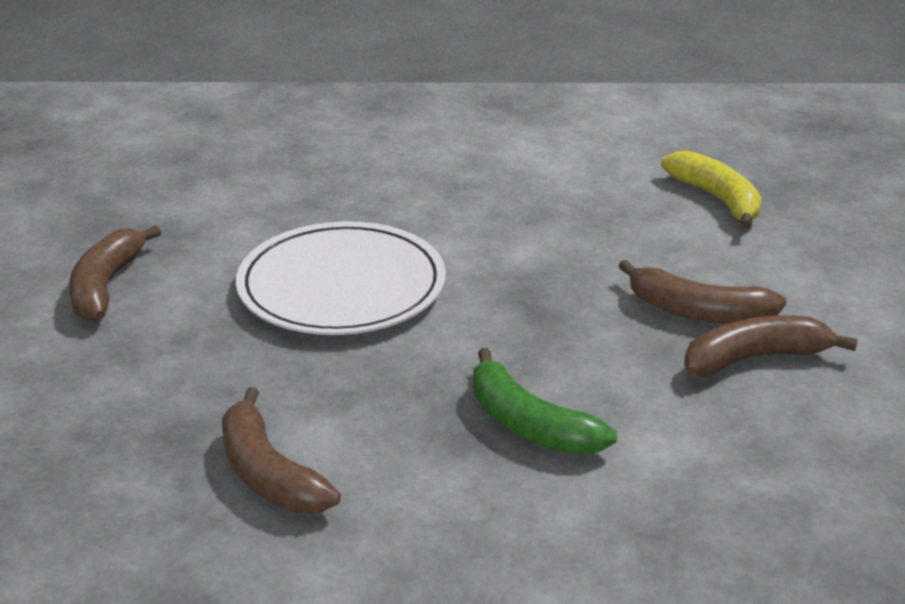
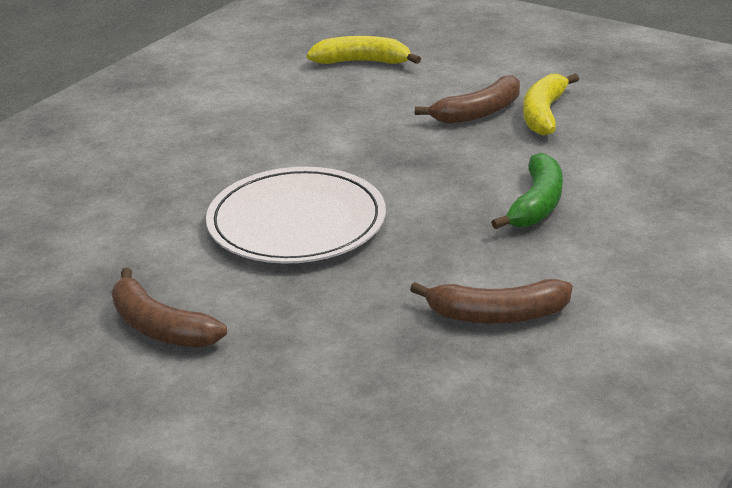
camera: 55 degrees left, 0 degrees up
green banana [473,348,617,455] -> green banana turned 60 degrees counterclockwise [491,153,563,229]
brown banana [684,315,858,377] -> yellow banana [523,74,579,136]

